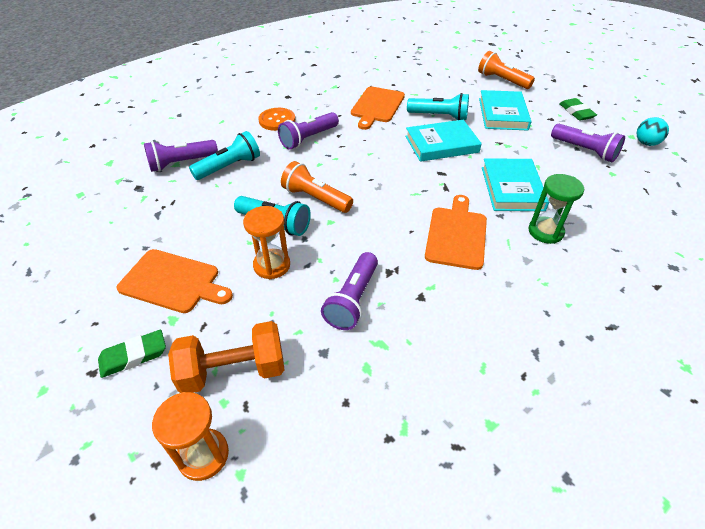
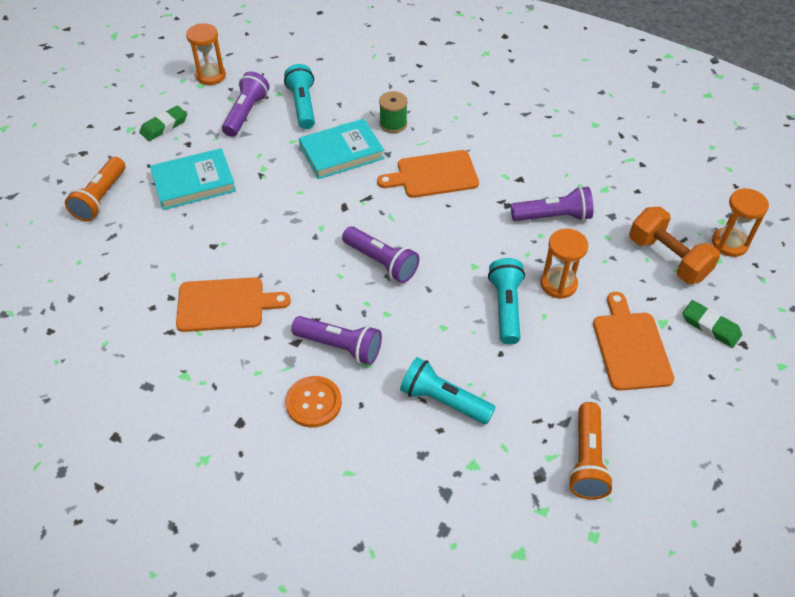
camera: 115 degrees left, 5 degrees up
purple flashlight [144,140,218,172] -> purple flashlight moved to [342,226,419,283]
orange flashlight [281,161,353,213] -> orange flashlight moved to [568,402,613,499]
turquoise book [405,120,482,162] -> none
turquoise flashlight [407,93,469,120] -> turquoise flashlight moved to [284,64,315,129]
green hourglass [528,174,584,244] -> green spool [379,91,407,133]
turquoise ball [637,117,669,146] -> orange hourglass [186,23,226,85]

